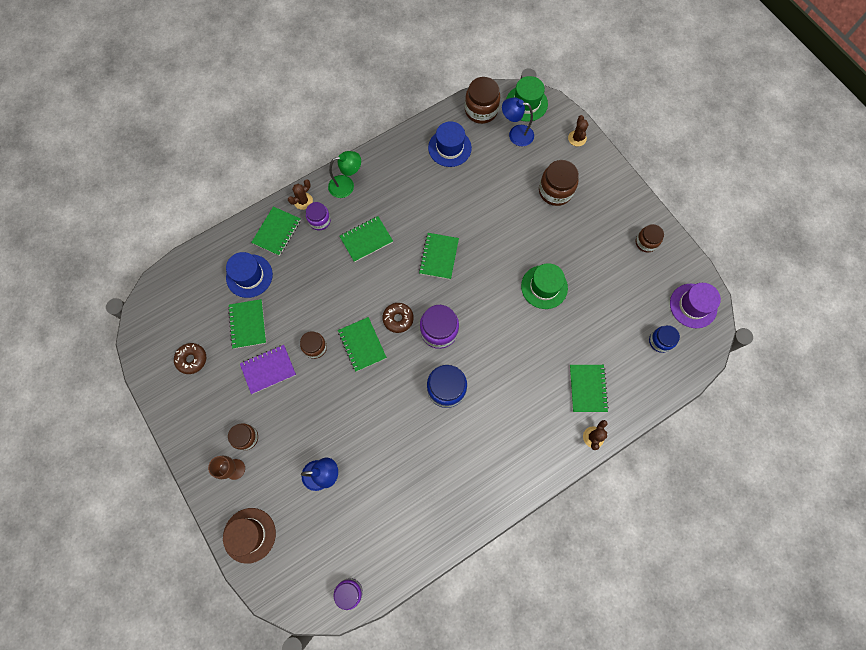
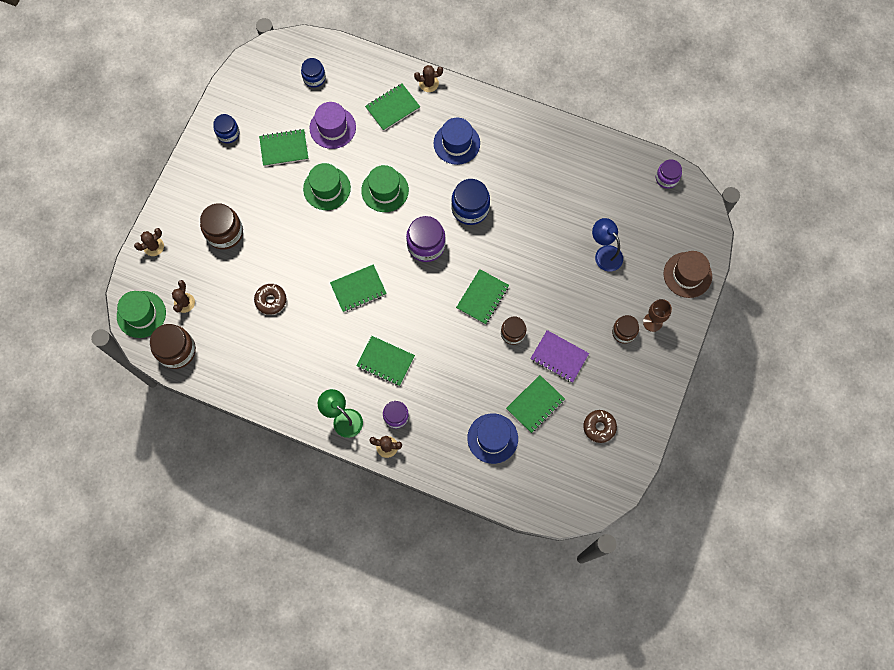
camera: 125 degrees left, 0 degrees up
green notebook [251,206,301,256] -> green notebook moved to [259,129,308,166]
brown donut [382,303,414,333] -> brown donut moved to [254,284,286,315]
blue hat [428,121,472,167] -> blue hat moved to [434,118,480,165]
blue lamp [502,97,534,146] -> brown cactus [172,280,195,313]
brown jar [636,224,664,253] -> blue jar [213,114,240,143]
purple hat [670,283,721,328] -> purple hat moved to [309,102,356,149]
none -> green hat [361,165,409,212]

